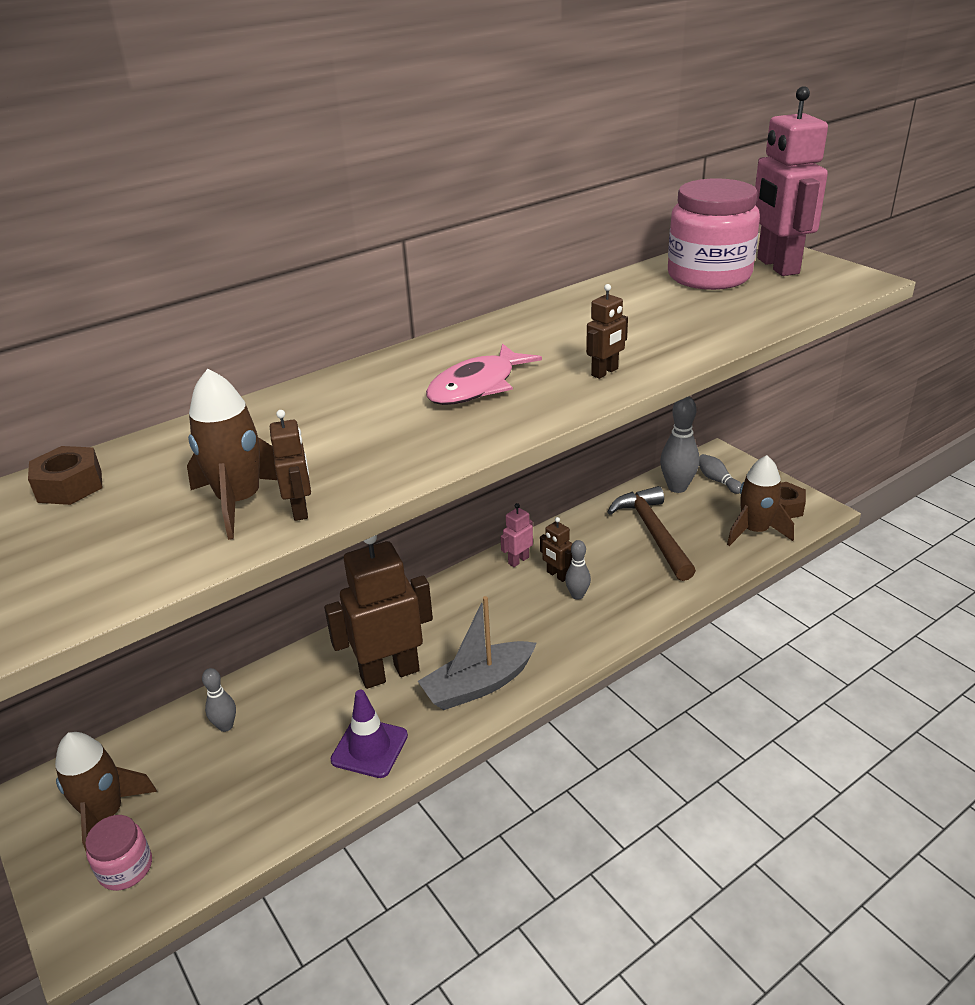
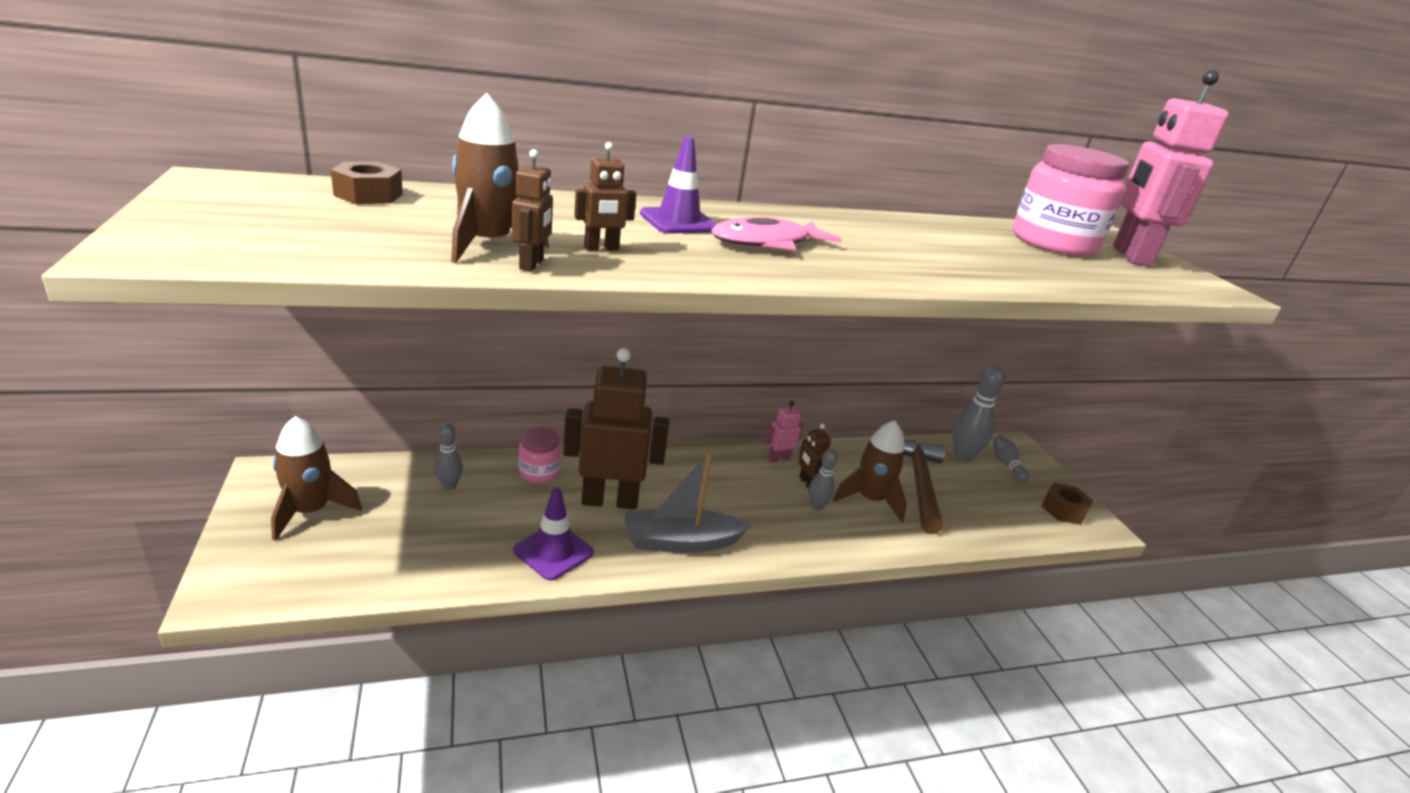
camera: 15 degrees right, 5 degrees down
pink jar [85,815,152,891] -> pink jar moved to [518,428,561,483]
brown robot [586,284,628,379] -> brown robot moved to [574,142,636,251]
brown rocket [727,455,794,546] -> brown rocket moved to [833,420,907,522]
none -> purple traffic cone [640,136,716,234]

